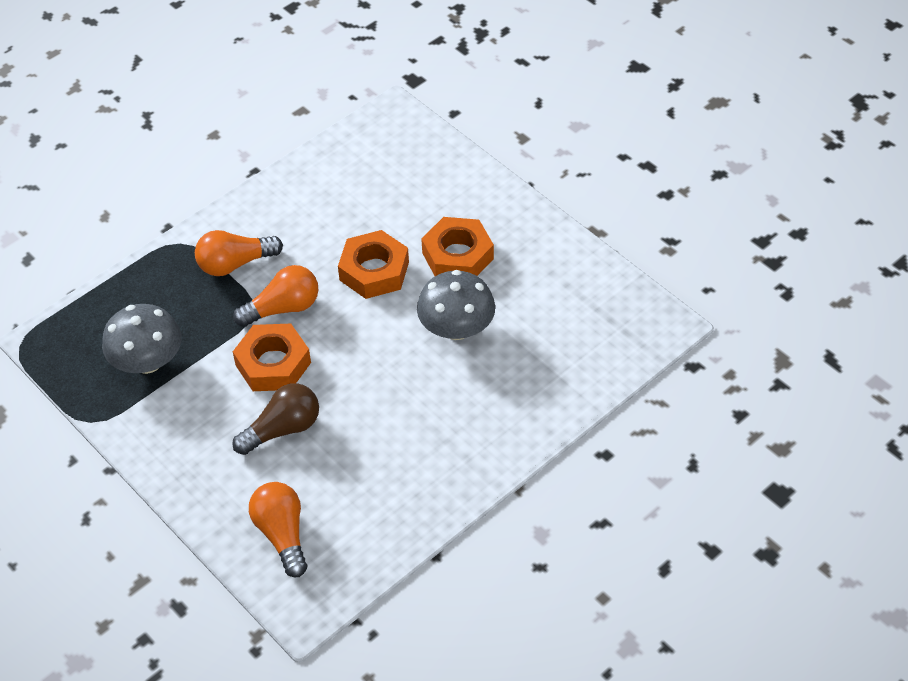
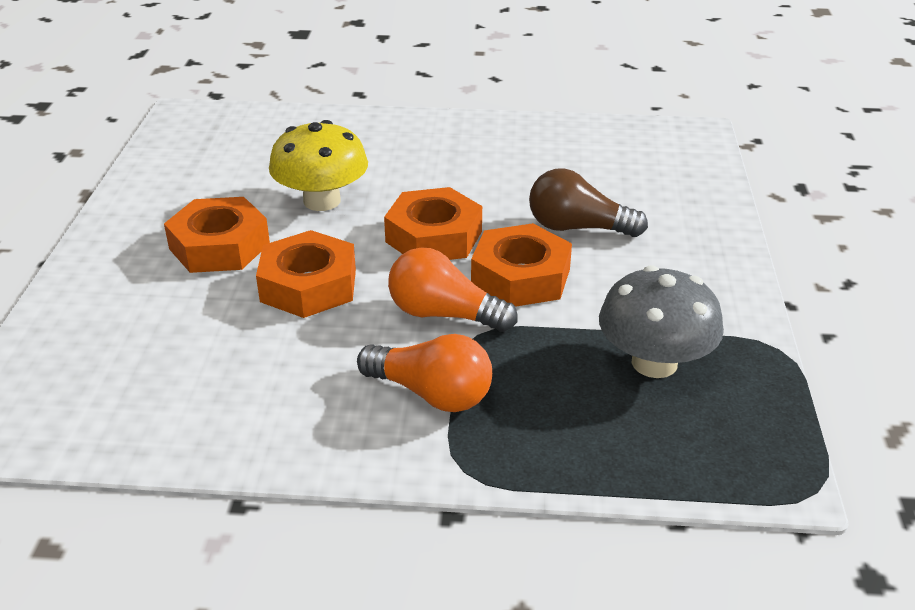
camera: 135 degrees left, 15 degrees down
orange light bulb [249,482,307,577] -> none
grey mushroom [417,270,495,340] -> yellow mushroom [269,120,368,211]
none -> orange nut [384,187,482,260]

